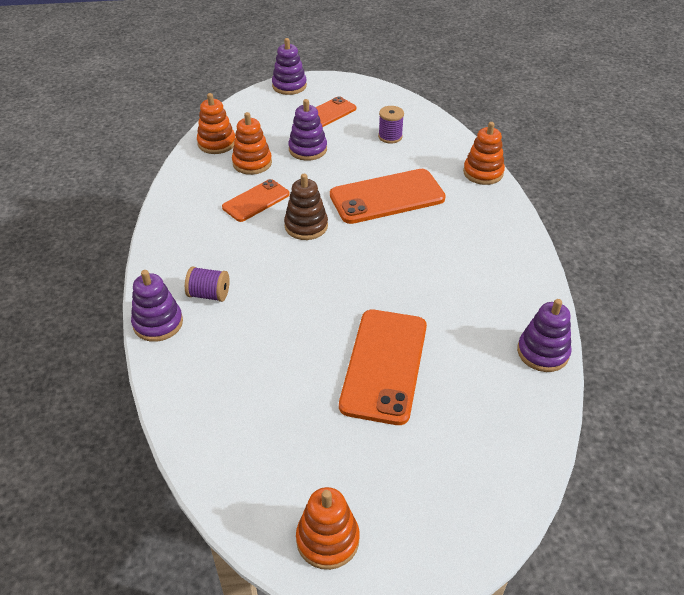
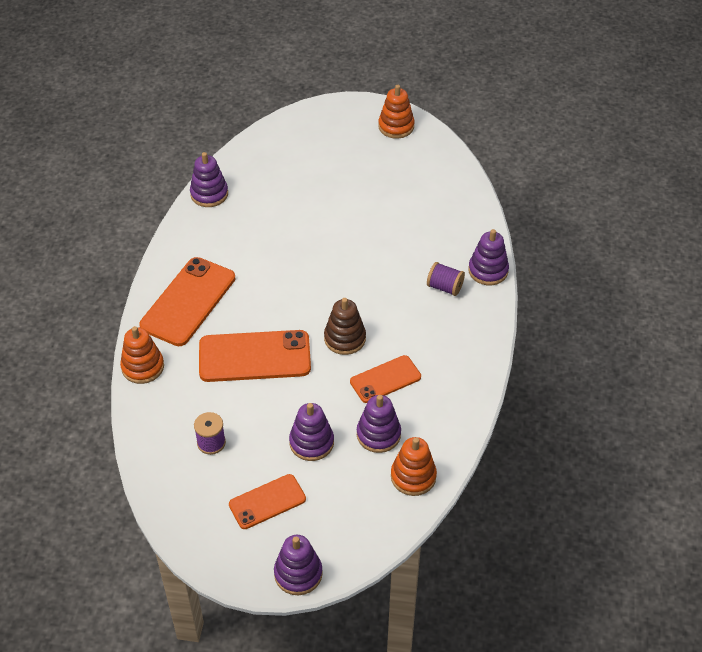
camera: 165 degrees left, 5 degrees up
orange stacking toy [232,112,272,175] -> purple stacking toy [357,395,401,453]
orange phone [339,310,427,425] -> orange phone moved to [139,257,235,346]

